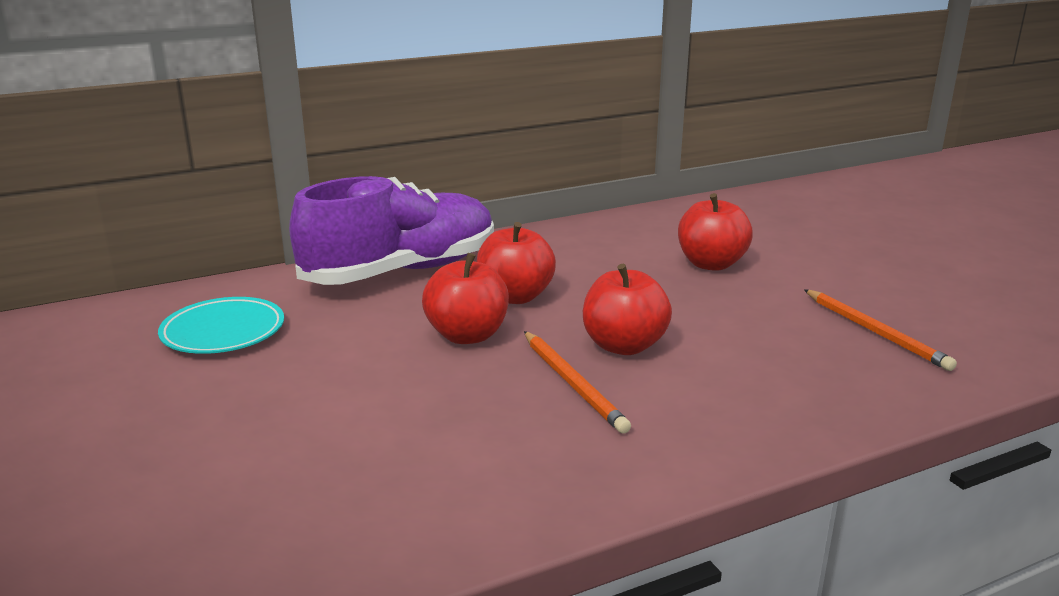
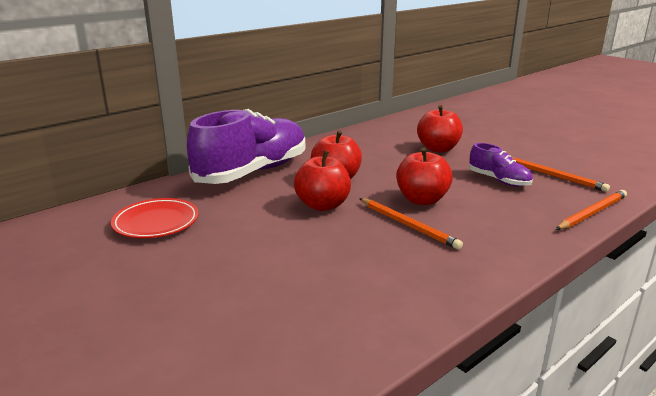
camera: 15 degrees left, 0 degrees up
turquoise plate [158,297,284,354] -> red plate [111,198,199,238]
none -> purple shoe [469,143,533,187]
none -> orange pencil [556,190,627,230]

